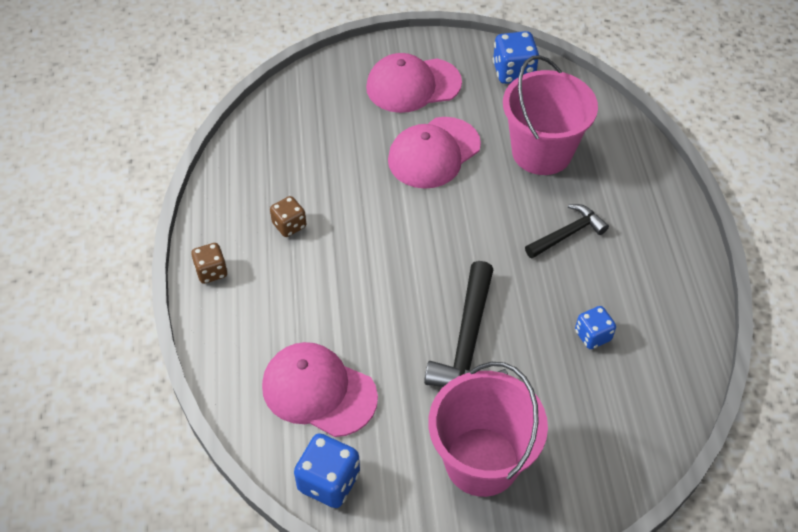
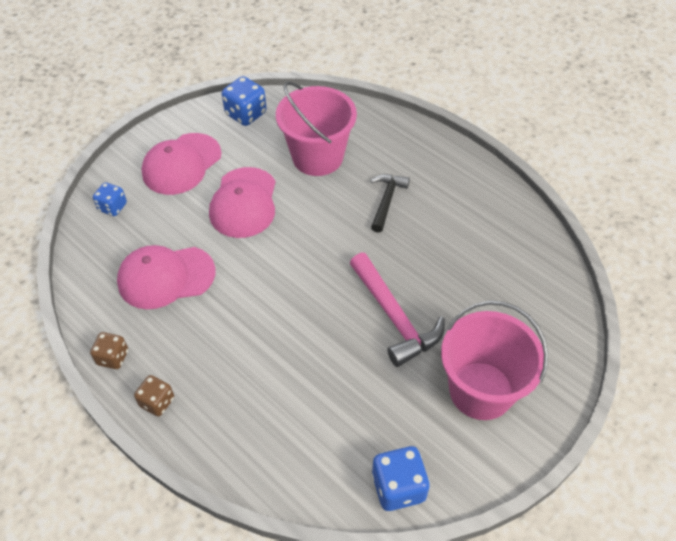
camera: 40 degrees left, 0 degrees up
pink cap [262,342,378,437] -> pink cap moved to [117,245,215,309]
brown dice [270,196,306,237] -> brown dice moved to [90,332,128,369]
black hammer [424,261,508,387] -> pink hammer [350,253,445,367]
blue dice [575,306,616,349] -> blue dice moved to [93,182,127,216]

